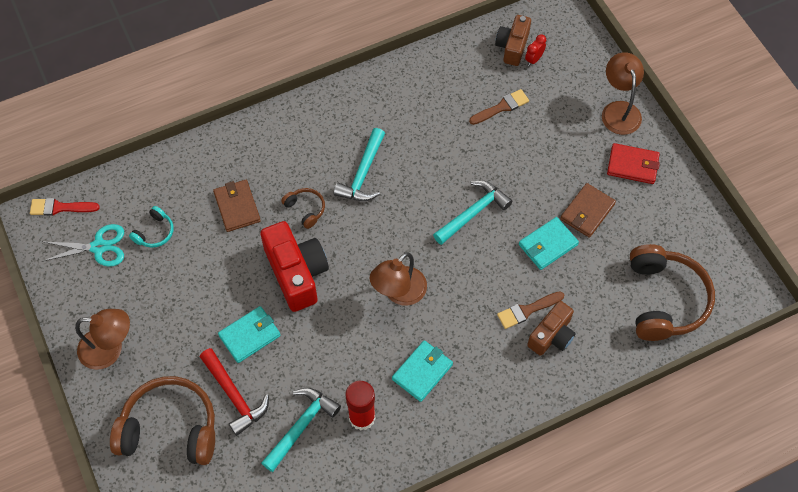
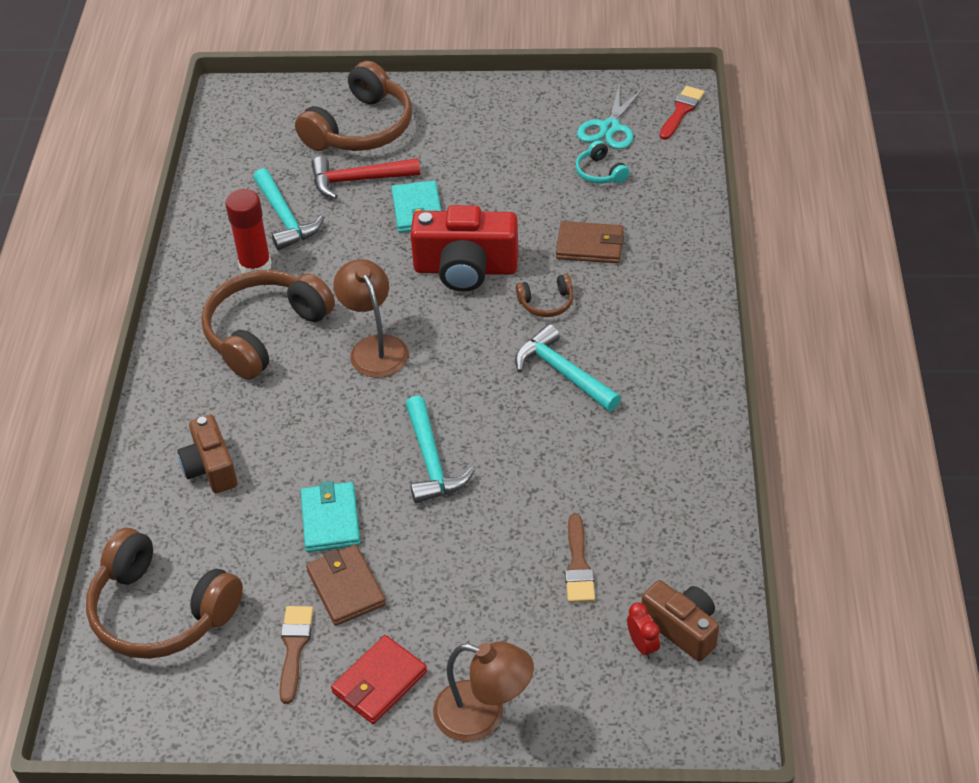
camera: 120 degrees right, 15 degrees down
brown lamp [75,309,130,370] -> none
turquoise wallet [392,340,453,402] -> brown headphones [201,270,335,380]
brown brush [497,291,564,329] -> brown brush moved to [279,606,313,704]

